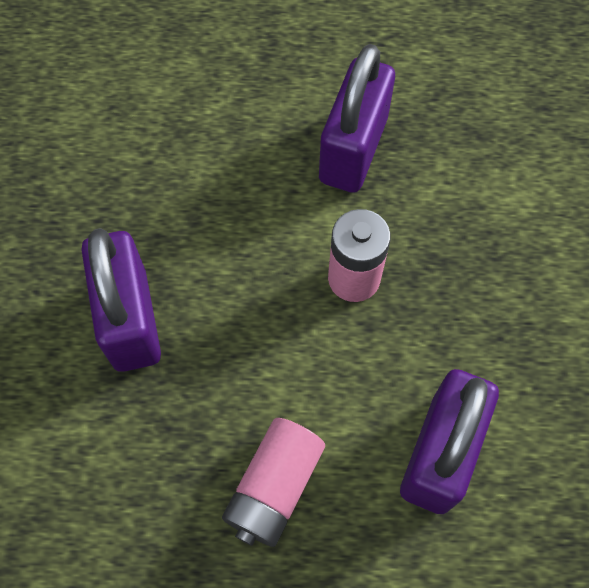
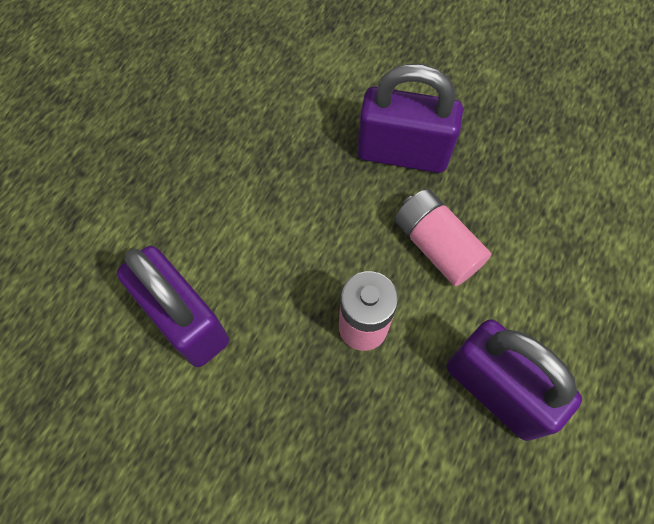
camera: 115 degrees right, 0 degrees up
pink battery [222,418,325,547] -> pink battery moved to [395,189,491,286]

